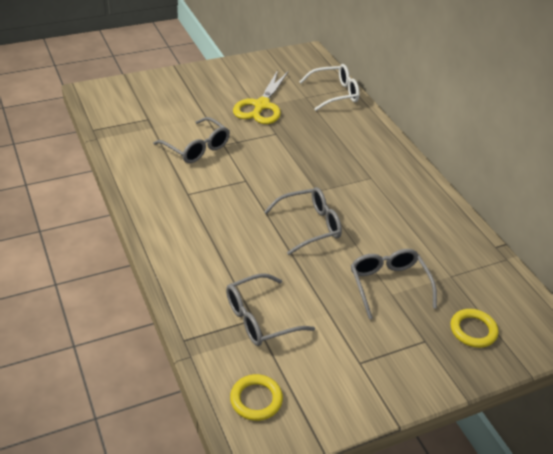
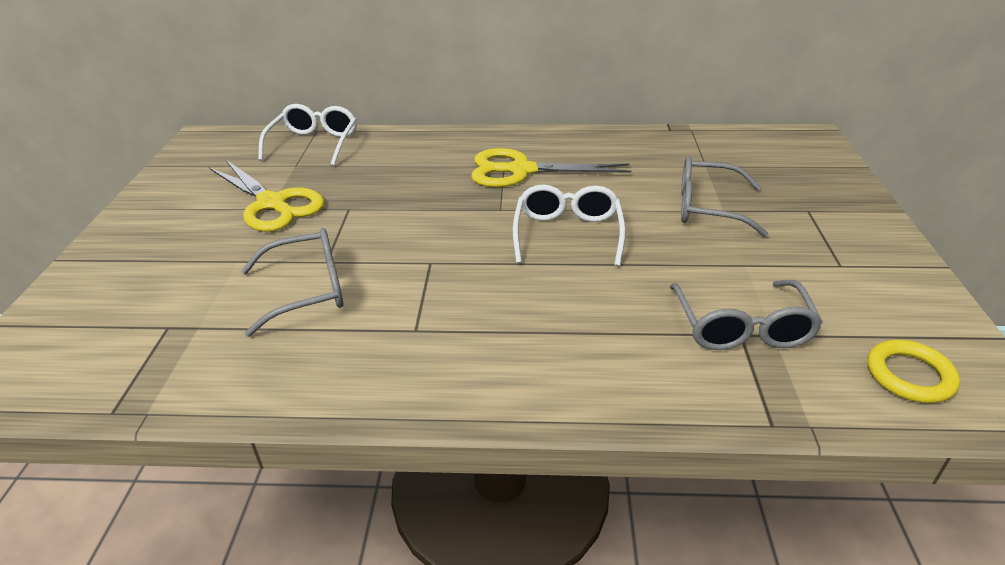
camera: 60 degrees left, 5 degrees down
grey glasses [264,187,342,255] -> white glasses [513,184,626,266]
yellow ring [451,309,499,348] -> none
none -> yellow scissors [471,148,631,187]

